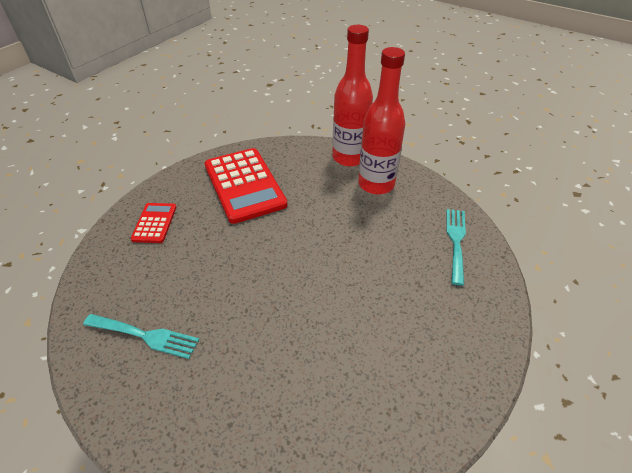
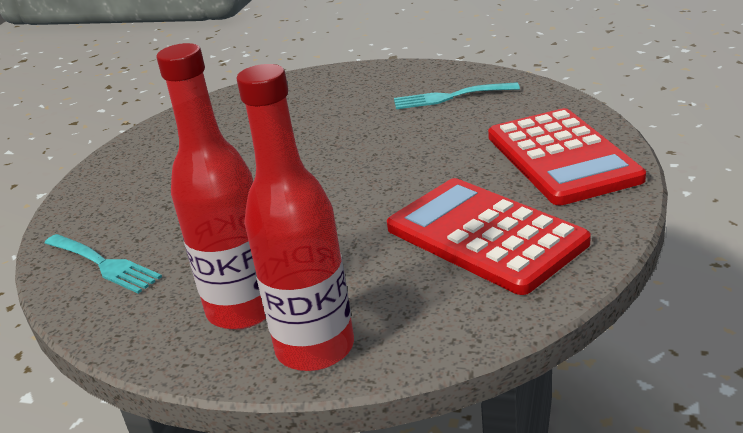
camera: 165 degrees right, 15 degrees down
red calculator [131,203,176,243] -> red calculator [488,108,646,206], size x2.00
turquoise fork [446,209,466,286] -> turquoise fork turned 45 degrees counterclockwise [45,234,162,294]

